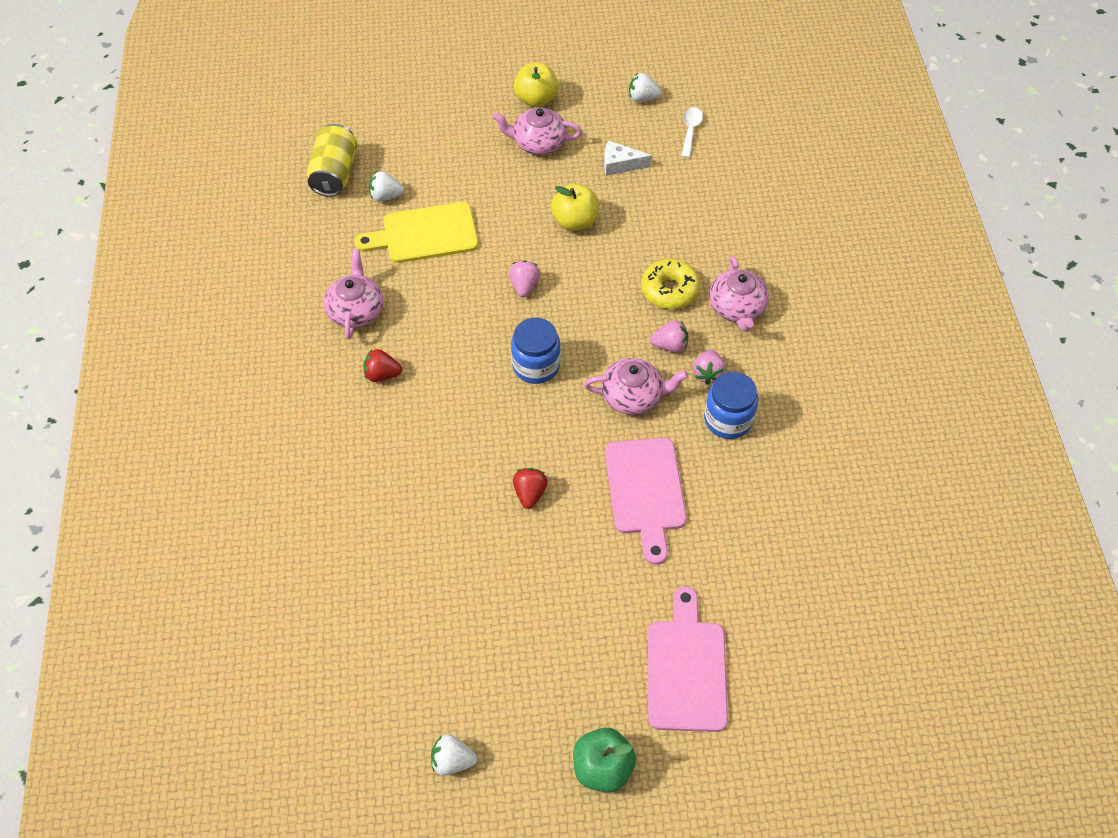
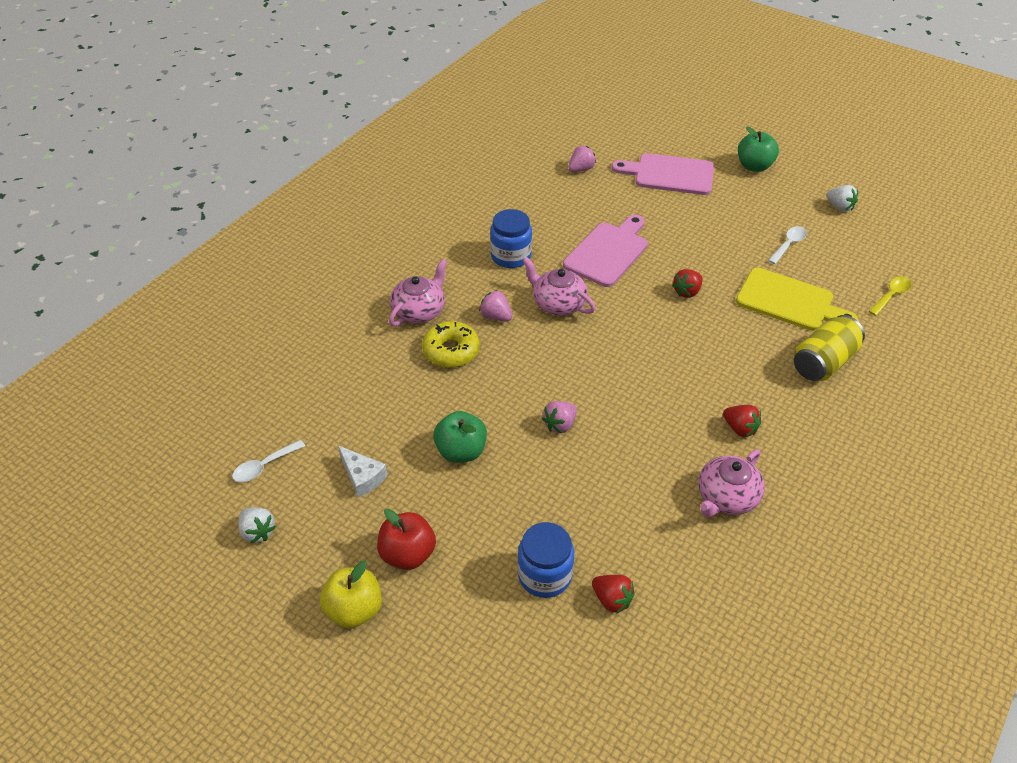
camera: 140 degrees left, 10 degrees down
yellow can [307,124,357,197] -> yellow can moved to [794,315,865,381]
yellow cutting board [354,202,479,263] -> yellow cutting board moved to [736,268,858,331]
white strawberry [369,171,405,202] -> red strawberry [592,575,635,614]
pink teapot [492,108,582,155] -> red apple [377,509,436,570]
blue jar [511,318,560,384] -> blue jar moved to [517,522,574,598]
yellow apple [551,184,599,231] -> green apple [433,411,487,463]
pink cutting board [648,586,728,732] -> pink cutting board turned 60 degrees clockwise [612,153,714,195]
pink strawberry [693,349,726,385] -> pink strawberry moved to [568,146,596,172]
none -> white spoon [768,226,807,264]
none -> yellow spoon [869,276,912,316]

